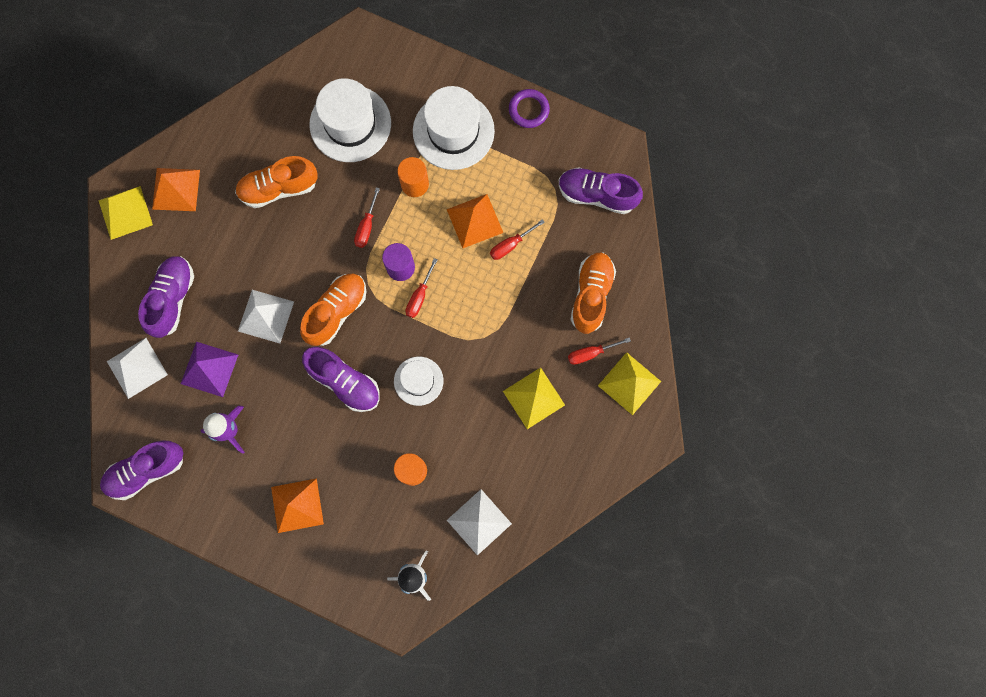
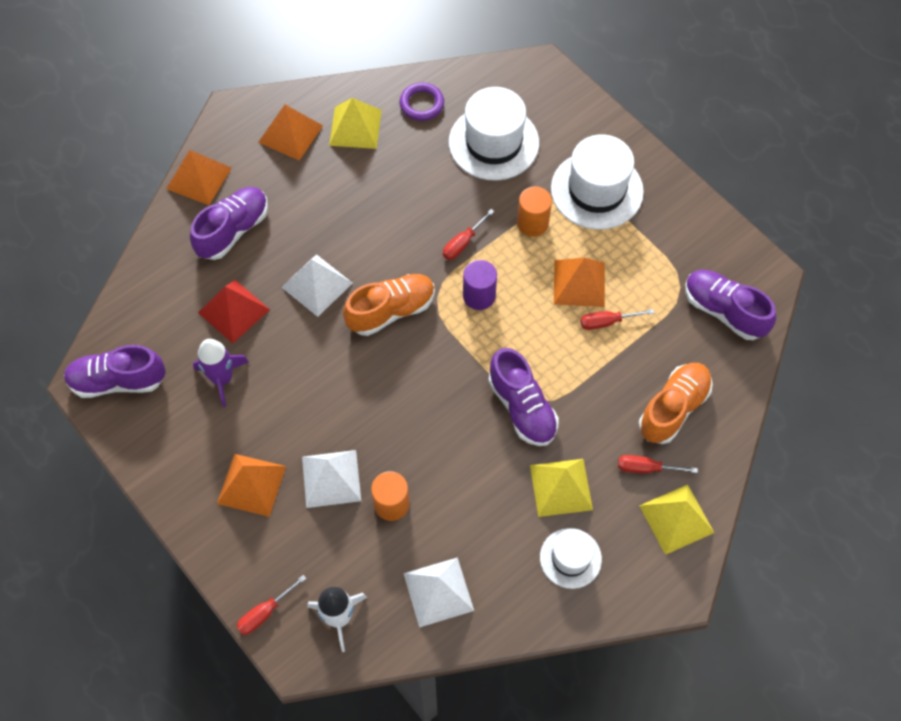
camera: 25 degrees right, 15 degrees down
yellow pyramid [98,186,153,240] -> yellow pyramid moved to [329,98,382,149]
white pyramid [107,338,168,399] -> white pyramid moved to [302,450,361,508]
purple pyramid [181,342,238,397] -> red pyramid [198,280,270,343]
orange shoe [235,156,318,208] -> none
purple shoe [302,347,379,412] -> purple shoe moved to [488,348,559,446]
white hat [394,357,444,406] -> white hat moved to [540,528,602,589]
red screwdriver [405,258,437,318] -> red screwdriver moved to [236,575,307,635]
purple ring [509,89,550,128] -> purple ring moved to [400,83,444,121]
none -> orange pyramid [166,150,232,205]

